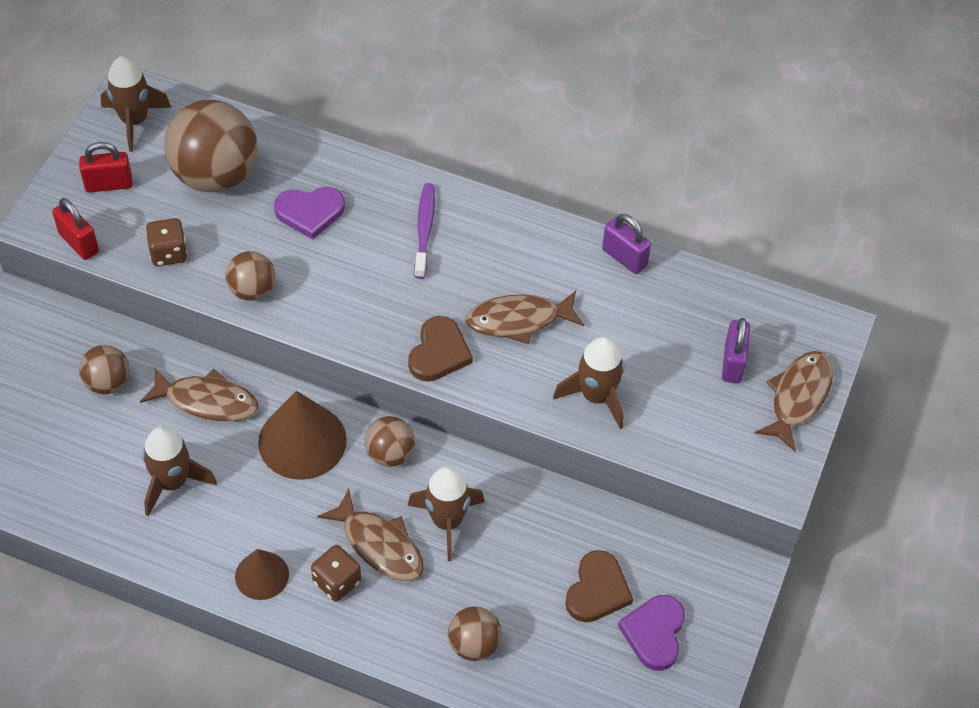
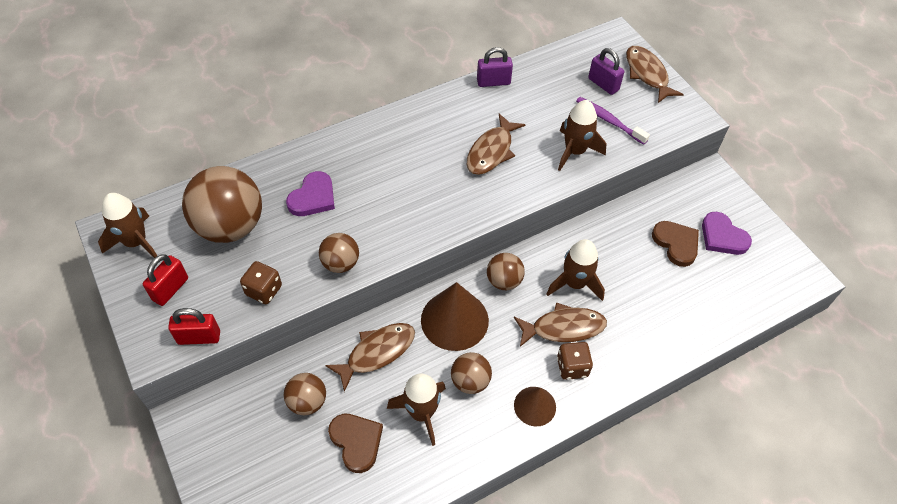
camera: 50 degrees left, 0 degrees up
brown heart [408,316,473,382] -> brown heart moved to [328,414,383,473]
purple toothbrush [414,183,435,279] -> purple toothbrush moved to [576,97,650,145]
brown ball [448,606,502,661] -> brown ball moved to [451,352,492,394]

